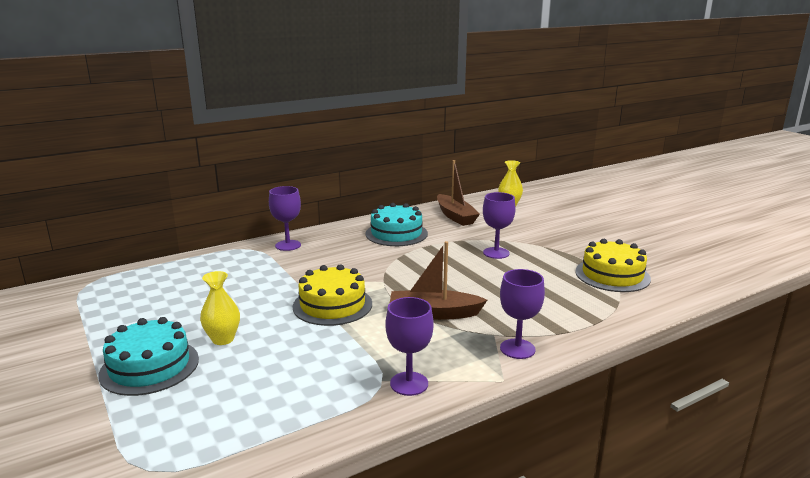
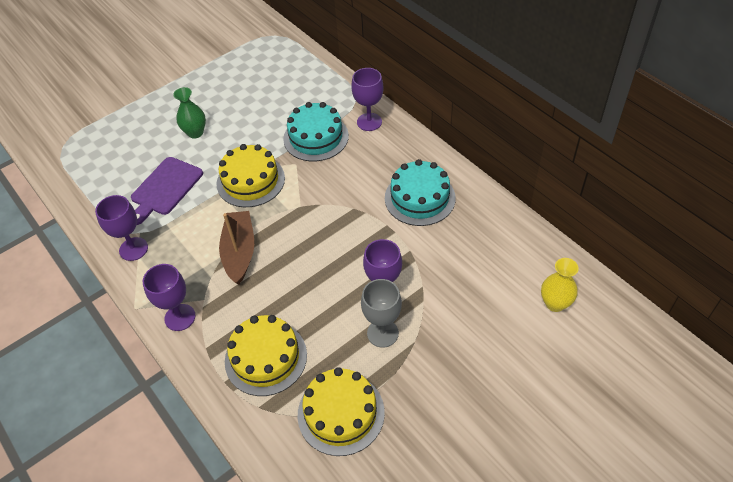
camera: 85 degrees right, 30 degrees up
turquoise cake [98,317,199,396] -> turquoise cake moved to [283,102,349,161]
yellow vase [200,271,240,345] -> green vase [173,87,206,139]
brown boat [437,160,480,226] -> none
none -> purple cutting board [131,157,203,225]
none -> yellow cake [225,315,307,396]
none -> grey goblet [361,279,402,348]

